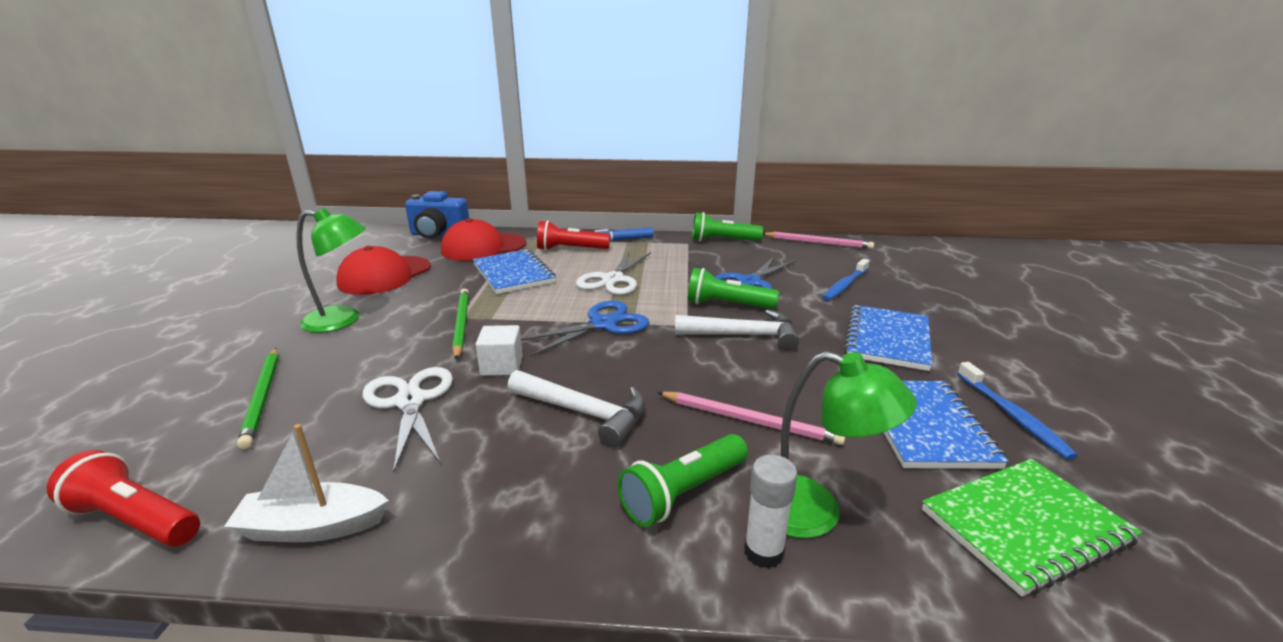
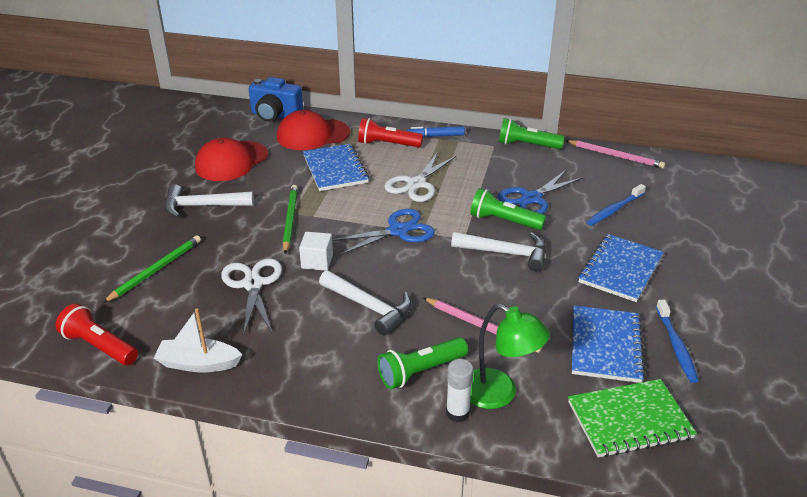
camera: 10 degrees right, 10 degrees up
green pencil [237,348,279,449] -> green pencil turned 135 degrees counterclockwise [103,235,201,303]
green lamp [296,208,366,333] -> white hammer [165,184,254,218]

